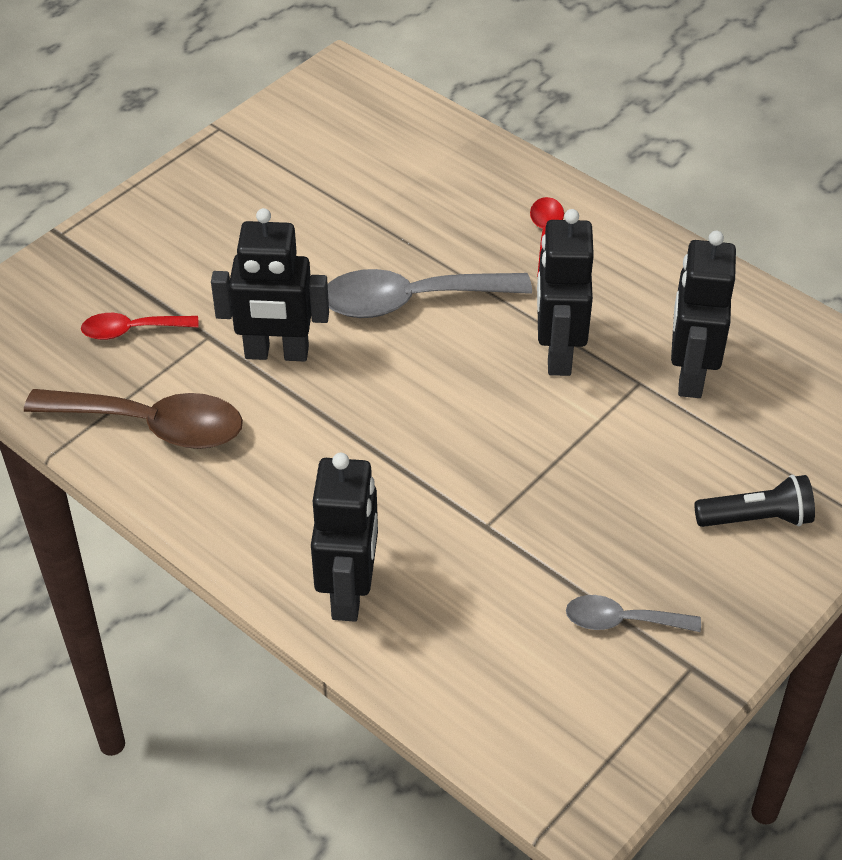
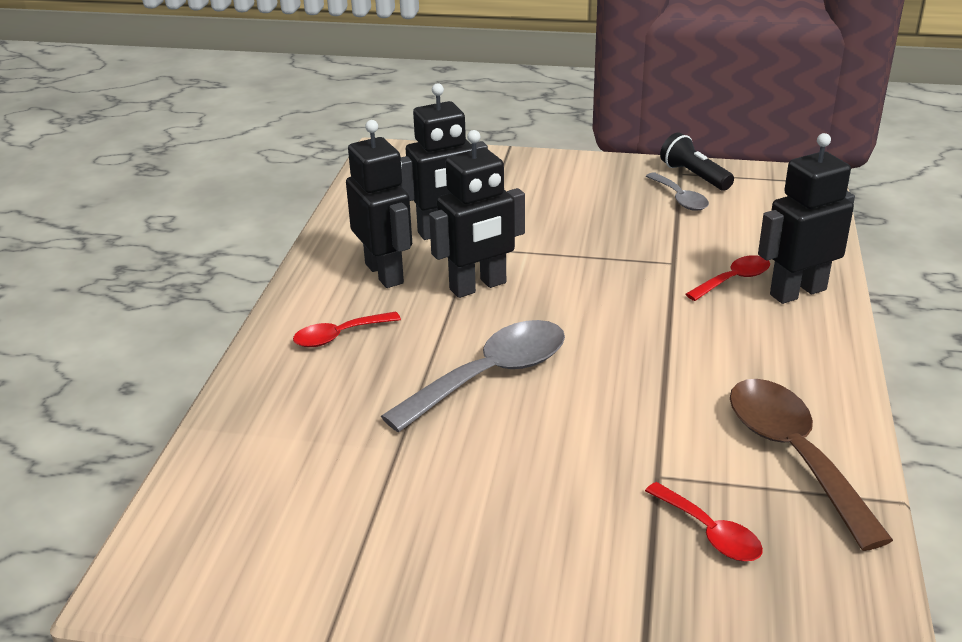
camera: 120 degrees left, 15 degrees down
black robot [211,208,329,361] -> black robot moved to [346,120,412,288]
grey spoon [328,269,532,318] -> grey spoon turned 90 degrees counterclockwise [381,320,565,432]
black flashlight [695,475,815,527] -> black flashlight moved to [660,133,734,190]
none -> red spoon [685,255,770,301]

